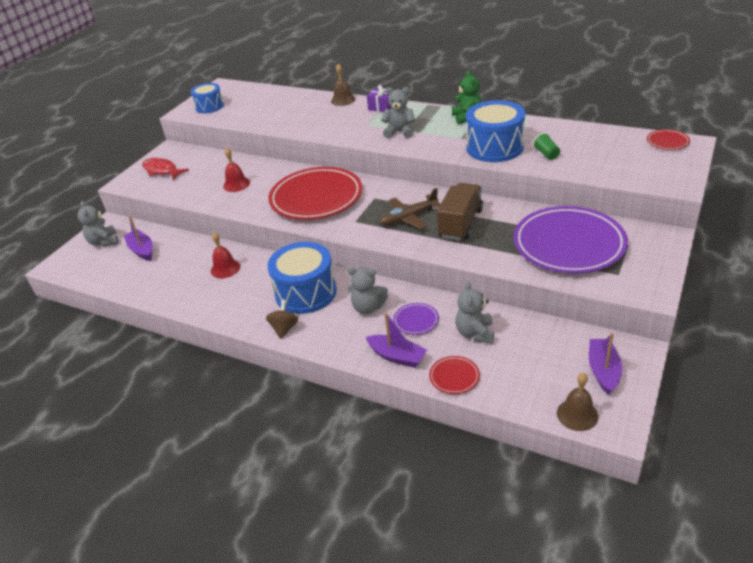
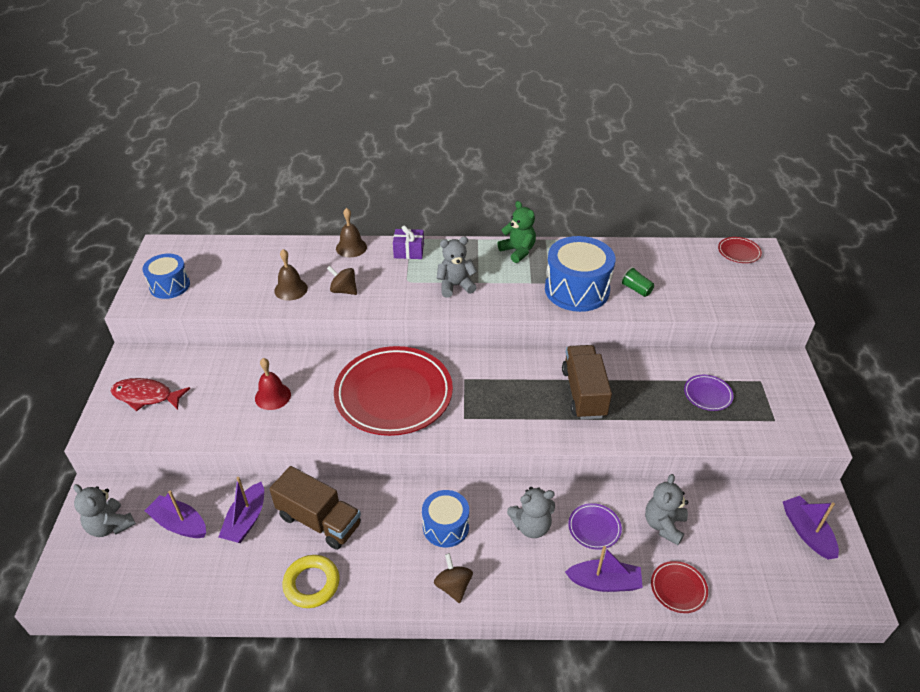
camera: 30 degrees left, 5 degrees up
red bell [211,232,240,279] -> brown truck [270,466,361,550]
blue drum [267,242,337,314] -> blue drum [422,490,469,547], size x0.61
brown plane [380,188,441,229] -> none
grey teddy bear [455,281,494,343] -> grey teddy bear turned 45 degrees clockwise [645,474,688,545]
purple plate [513,206,628,273] -> purple plate [684,375,734,411], size x0.41
brown bell [557,373,599,431] -> brown bell moved to [274,249,308,301]
none -> purple boat [219,477,264,543]
none -> yellow ring [282,555,340,608]
none -> brown spinning top [327,266,357,295]

